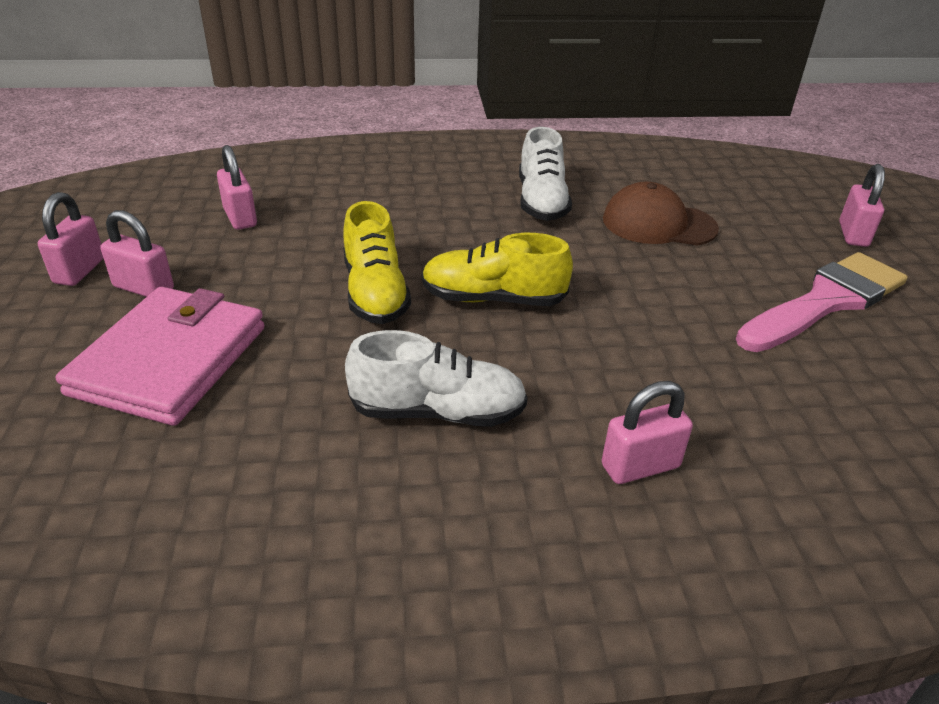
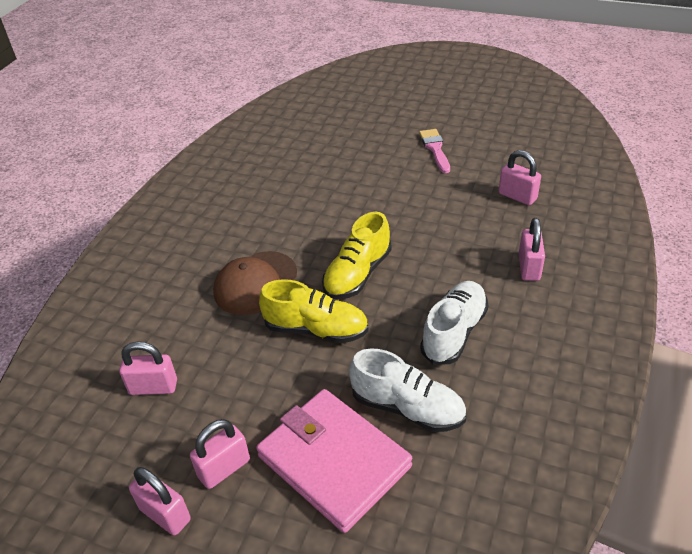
camera: 60 degrees left, 5 degrees up
white shoe [519,127,572,221] -> white shoe moved to [349,348,466,432]
brown cap [603,182,719,245] -> brown cap moved to [213,251,297,315]
pink brush [736,252,908,352] -> pink brush [419,129,450,173], size x0.55
pink padlock [839,164,885,247] -> pink padlock moved to [499,150,541,205]

